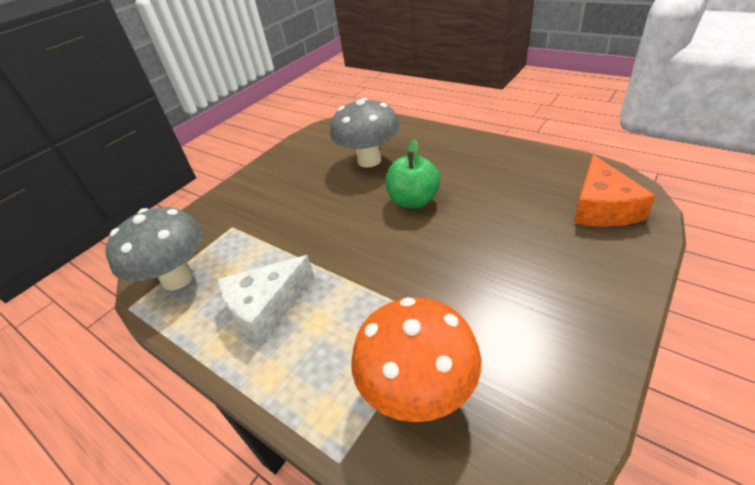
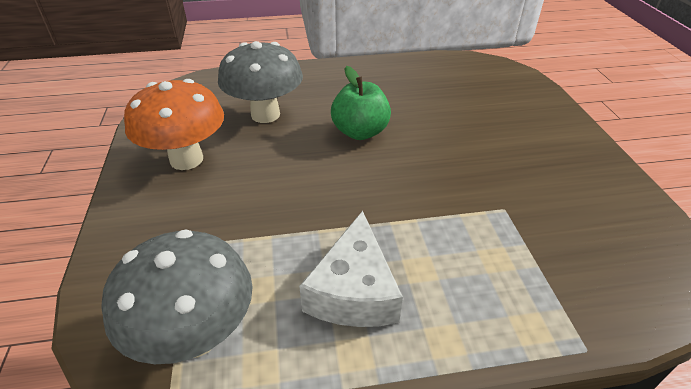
camera: 50 degrees left, 0 degrees up
orange mushroom [352,297,481,422] -> orange mushroom moved to [124,79,224,170]
orange cheese [573,155,655,227] -> none

